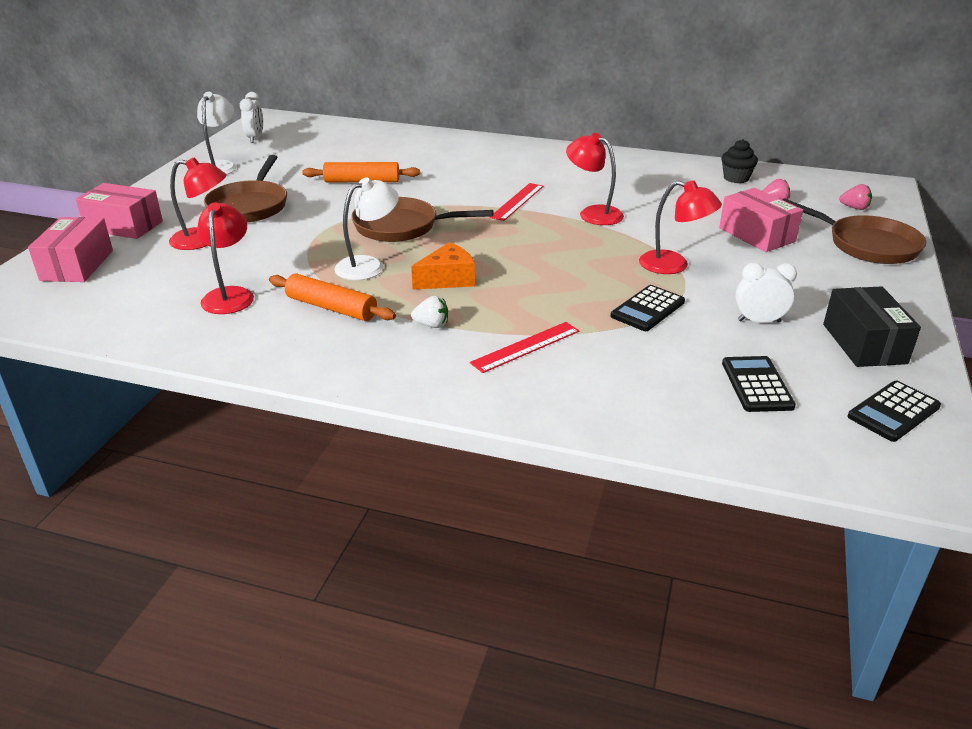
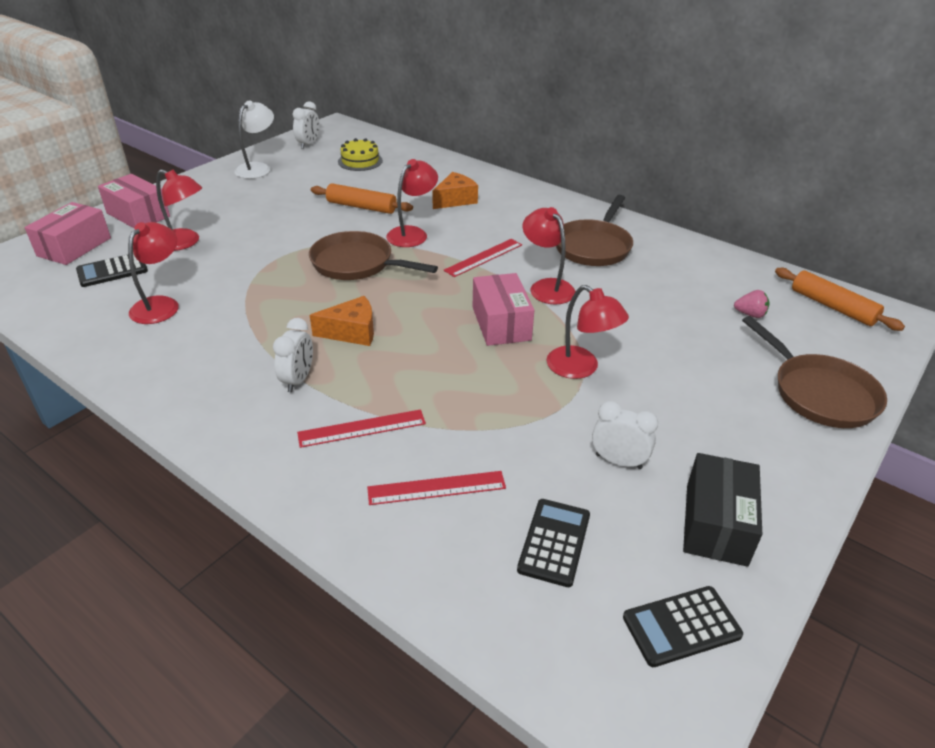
camera: 20 degrees right, 5 degrees up
brown pan [204,155,287,222] -> brown pan moved to [556,195,633,266]
orange rolling pin [269,273,396,321] -> orange rolling pin moved to [775,268,905,331]
white lamp [334,177,399,280] -> none
white strawberry [411,296,448,328] -> white clock [273,318,313,392]
black calculator [611,285,685,331] -> black calculator moved to [76,254,148,287]
pink box [719,188,803,252] -> pink box moved to [473,273,534,346]
black cupcake [721,139,758,183] -> none
pink strawberry [839,184,872,210] -> none
none -> yellow cake [338,138,383,171]
none -> red ruler [367,471,506,505]
none -> red lamp [386,159,438,247]
none -> orange cheese [432,172,478,209]

